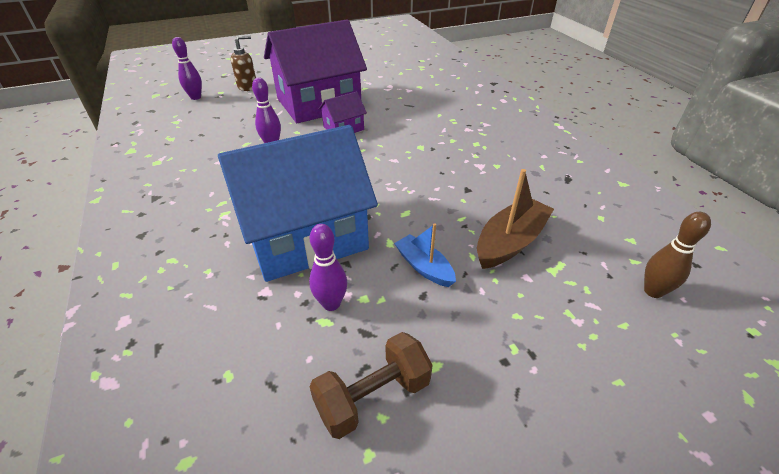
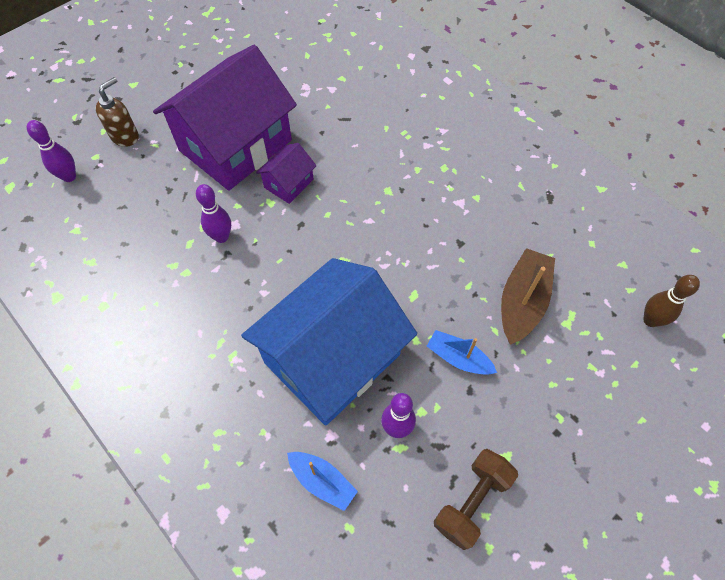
camera: 20 degrees left, 20 degrees up
none -> blue boat [287,452,358,511]

